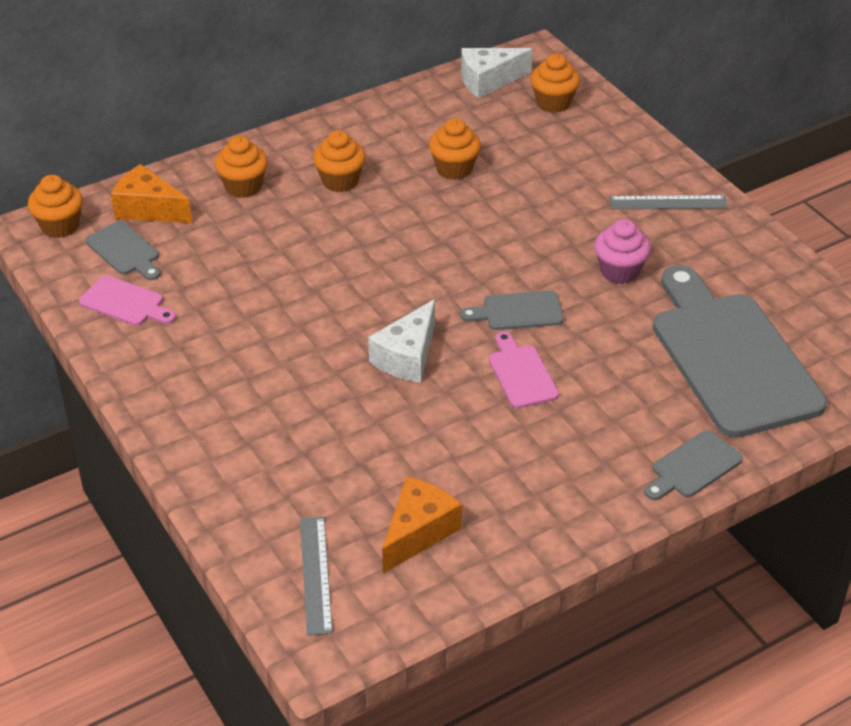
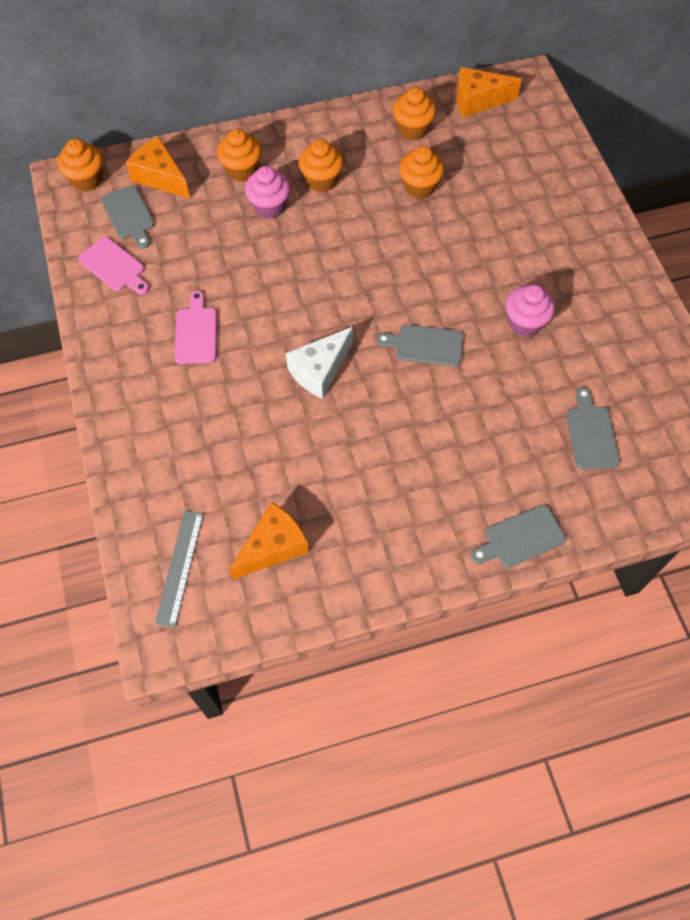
camera: 15 degrees right, 20 degrees up
white cheese [461,48,533,98] -> orange cheese [456,67,522,117]
pink cutting board [489,331,559,408] -> pink cutting board moved to [174,291,217,364]
orange cupcake [531,53,580,113] -> orange cupcake moved to [393,87,436,140]
grey ruler [609,195,728,209] -> none
grey cutting board [653,265,827,438] -> grey cutting board [566,387,620,470], size x0.44
none -> pink cupcake [244,166,290,219]

